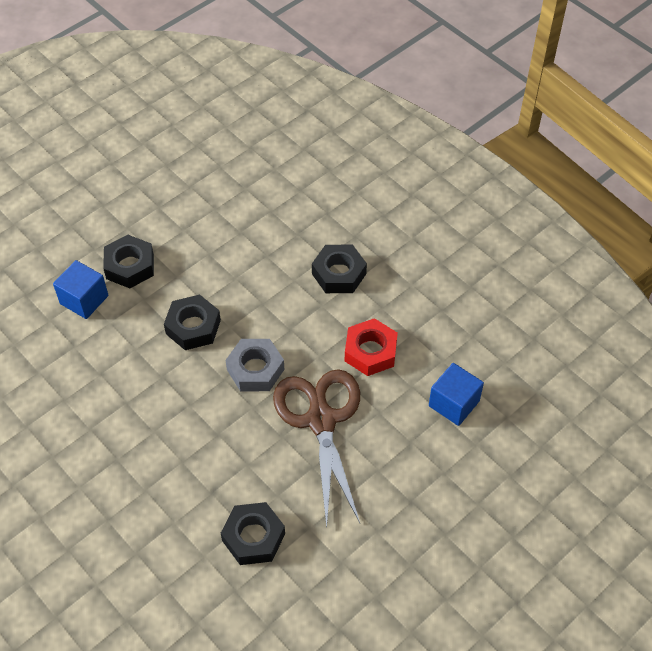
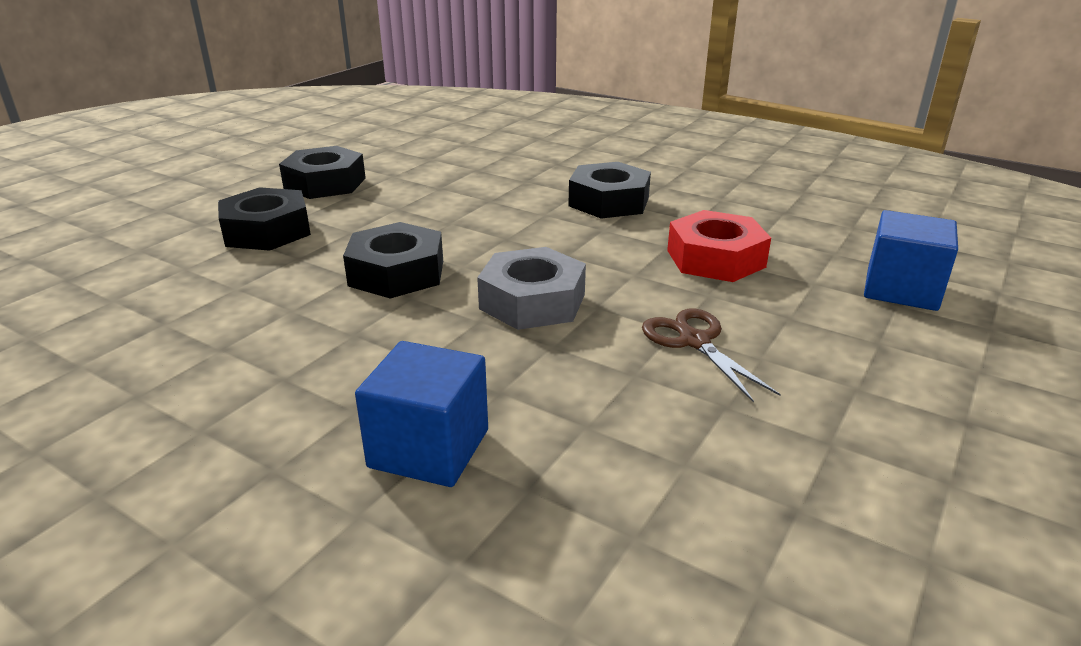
camera: 15 degrees left, 25 degrees down
blue cube [53,260,108,319] -> blue cube moved to [355,341,488,487]
black nut [221,502,285,565] -> black nut moved to [279,146,366,199]
brown scissors [273,369,360,528] -> brown scissors [642,309,781,403], size x0.47

